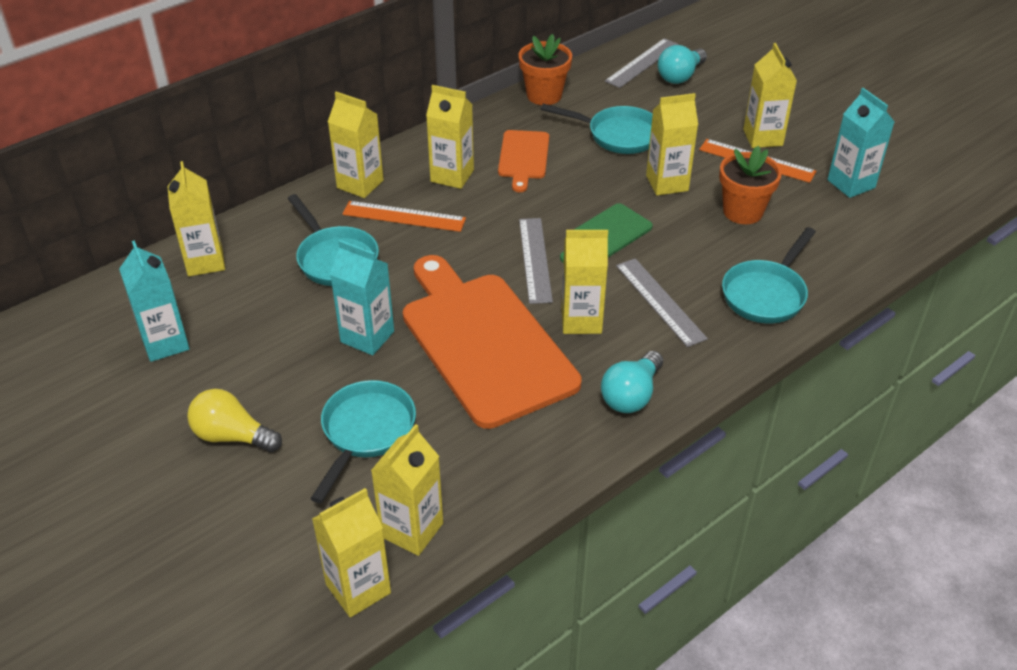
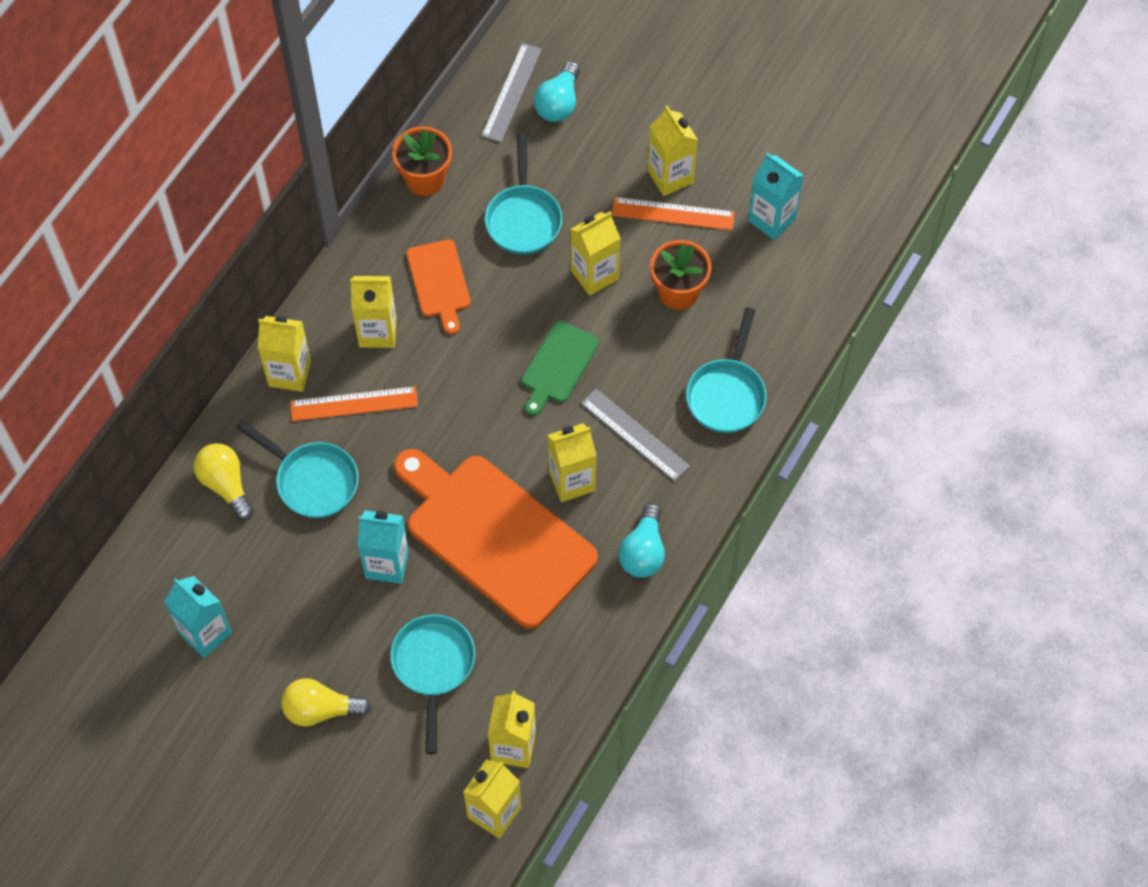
camera: 20 degrees left, 20 degrees up
yellow carton [167,161,225,276] -> none
grey ruler [519,218,553,304] -> none
turquoise pan [541,104,653,154] -> turquoise pan turned 90 degrees clockwise [485,134,562,255]
none -> yellow light bulb [194,443,254,520]

